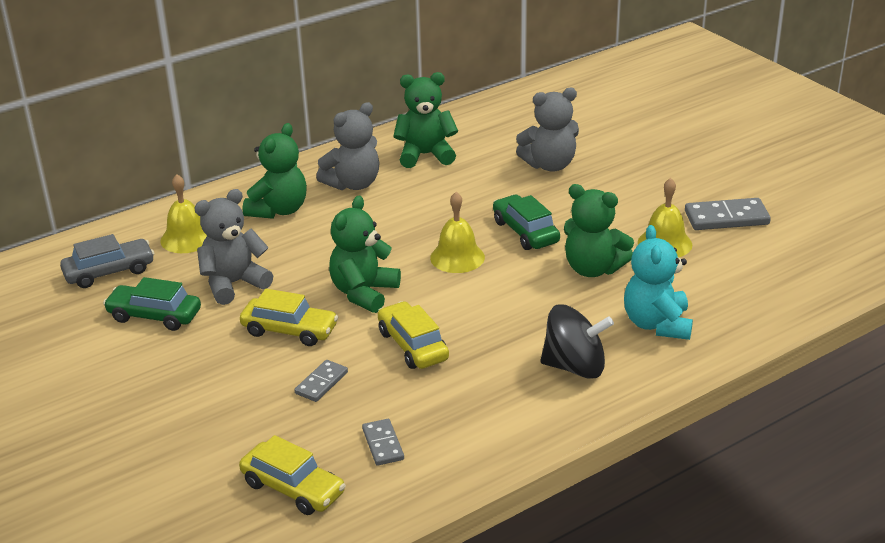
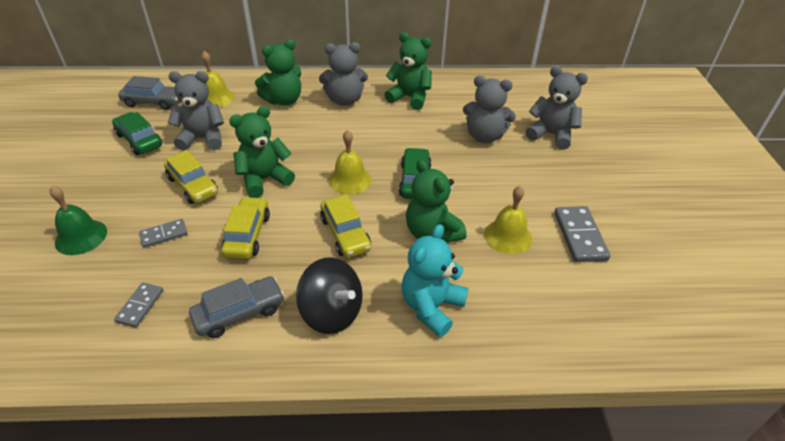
camera: 30 degrees right, 10 degrees up
yellow car [239,435,346,515] -> yellow car moved to [320,195,371,258]
grey domino [685,198,771,230] -> grey domino turned 60 degrees clockwise [554,206,611,262]
none -> green bell [50,185,107,255]
none -> grey car [189,276,285,338]
none -> grey teddy bear [526,66,588,150]

